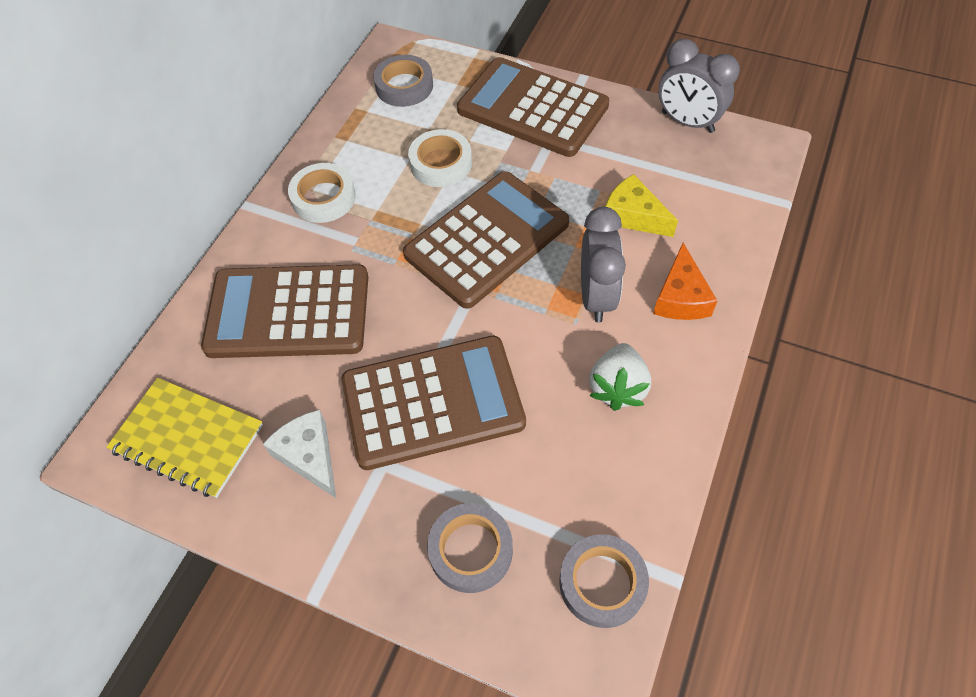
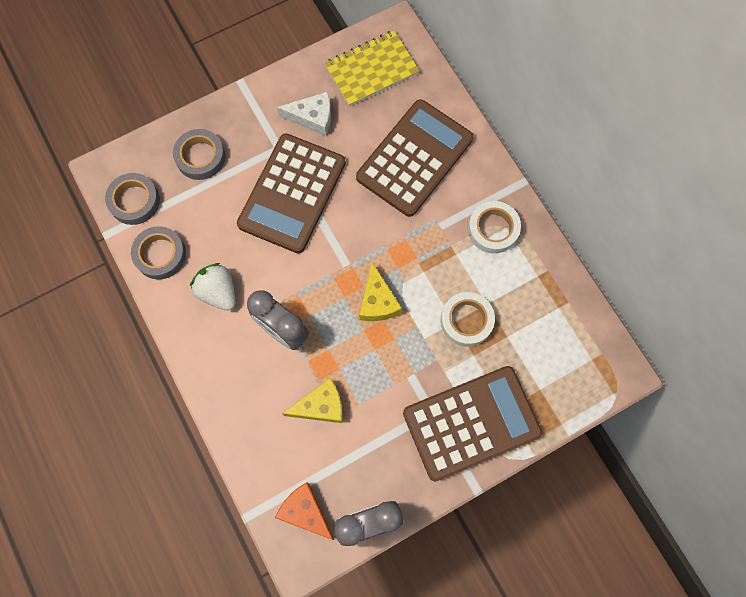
camera: 125 degrees right, 15 degrees up
grey tape [373,55,433,107] -> grey tape moved to [131,226,186,279]
brown calculator [403,171,569,309] -> yellow cheese [359,262,402,321]
orange cheese [653,243,717,320] -> orange cheese moved to [275,482,334,540]

